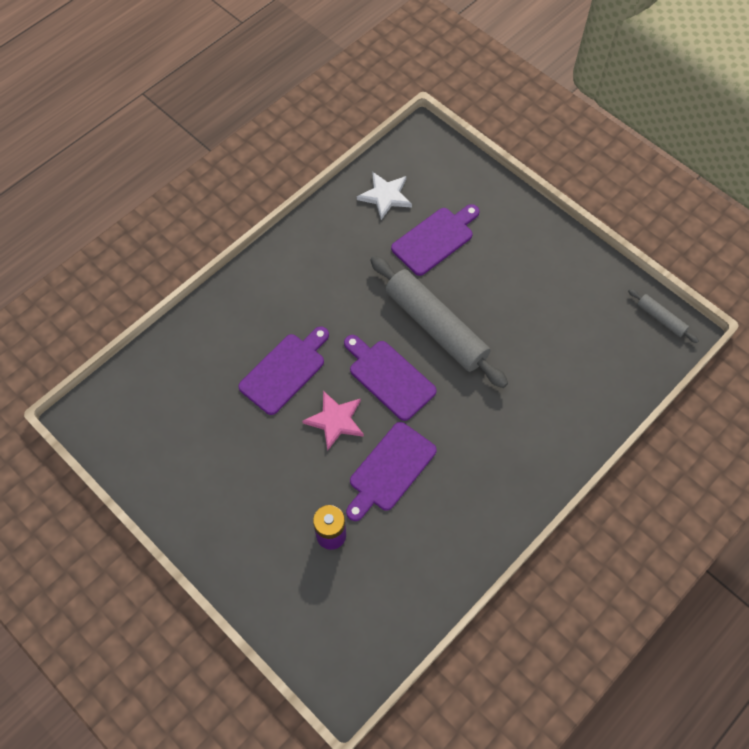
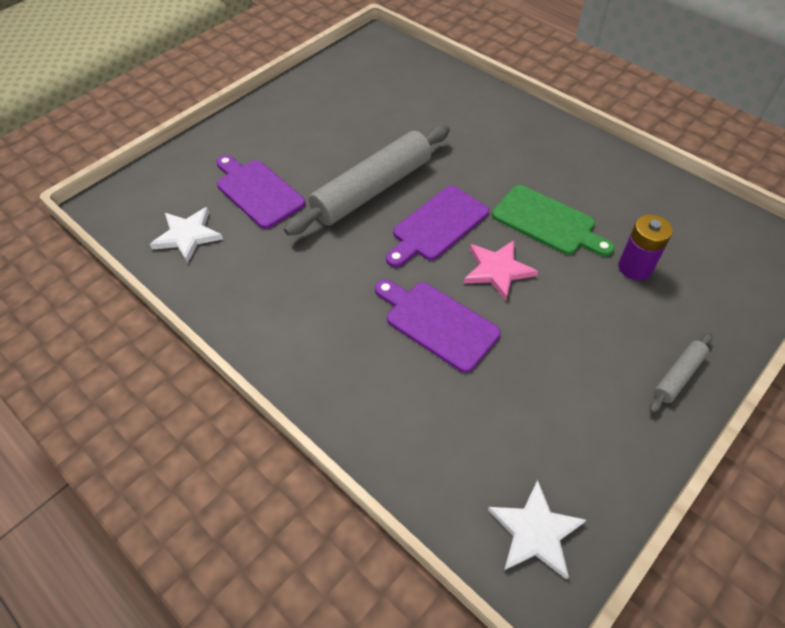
camera: 90 degrees left, 10 degrees down
purple cutting board [346,422,437,521] -> green cutting board [492,185,615,256]
grey rolling pin [628,289,699,343] -> grey rolling pin moved to [649,333,712,413]
none -> white star [488,480,586,579]

